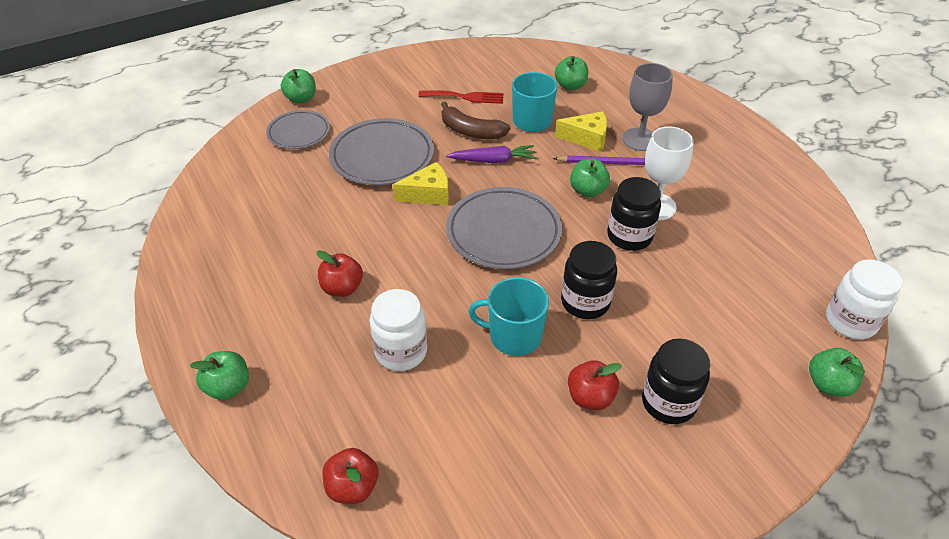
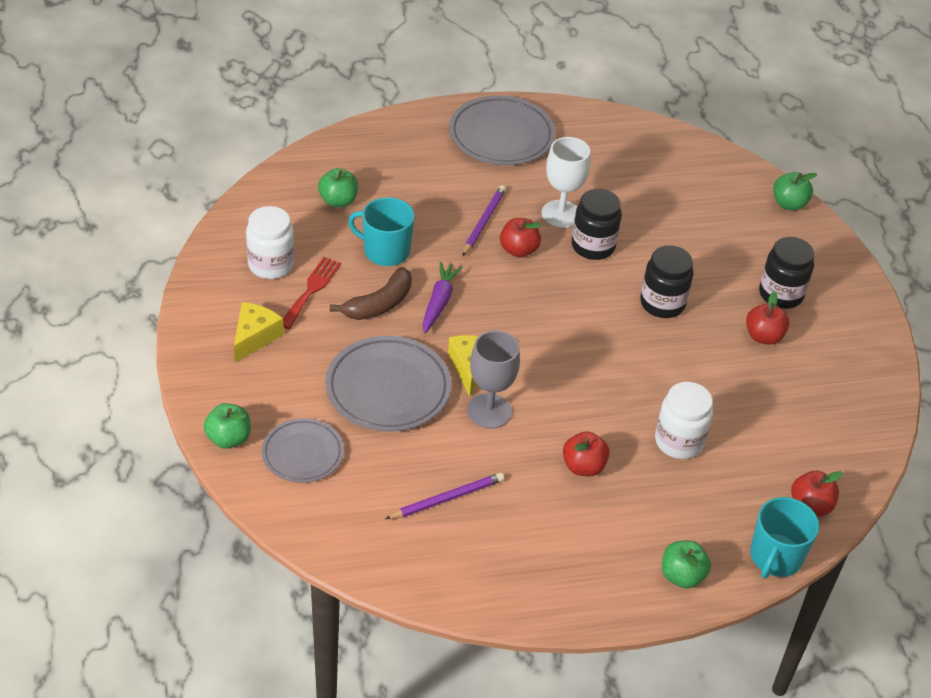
camera: 75 degrees left, 0 degrees up
grey plate [446,187,562,269] -> grey plate moved to [449,95,555,165]
turquoise mug [469,277,549,356] -> turquoise mug moved to [750,497,819,579]
yellow cheese [555,111,607,152] -> yellow cheese moved to [234,302,284,363]
green apple [570,159,610,197] -> red apple [500,218,541,258]
grey goblet [622,63,673,151] -> grey goblet moved to [467,330,520,429]
white jar [826,259,902,339] -> white jar moved to [246,206,295,279]
none -> purple pencil [385,473,504,519]

